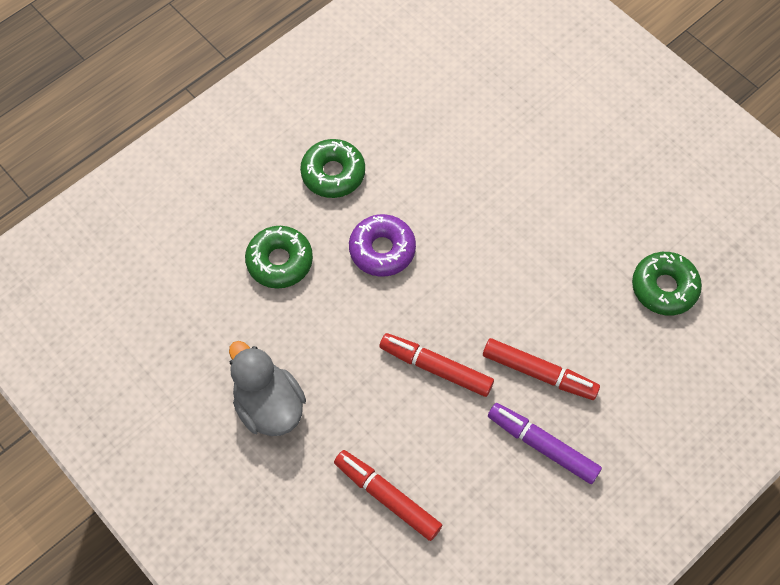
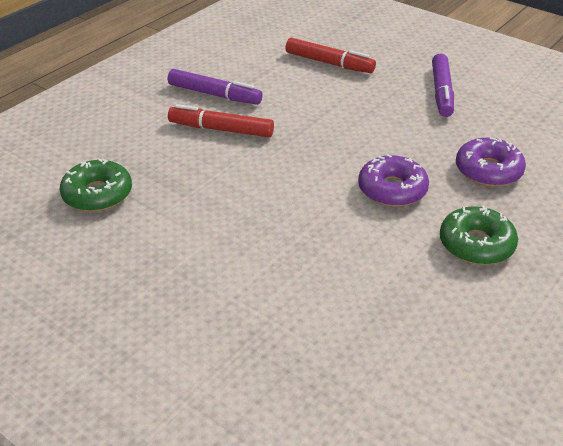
camera: 170 degrees right, 25 degrees down
grey duck [229,341,306,436] -> purple marker [432,53,454,117]
green donut [245,226,313,289] -> purple donut [456,137,526,187]
red marker [379,333,494,397] -> none

